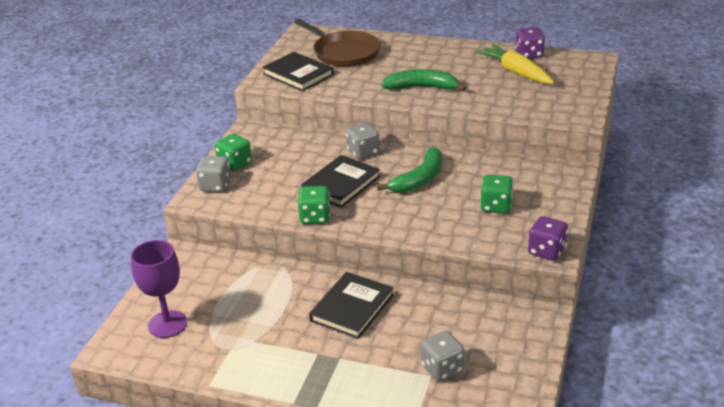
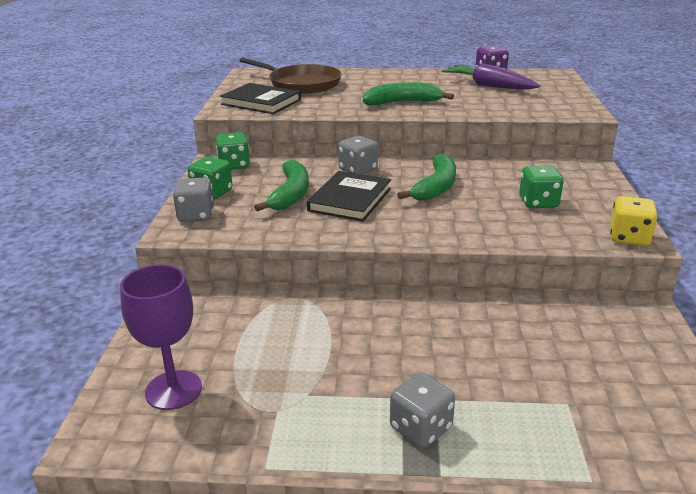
camera: 15 degrees left, 5 degrees down
green dice [298,186,330,224] -> green dice moved to [216,132,250,170]
black book [309,272,394,339] -> none
grey dice [421,331,465,381] -> grey dice moved to [390,372,455,448]
yellow carrot [475,44,554,84] -> purple carrot [442,63,540,90]
purple dice [528,216,568,261] -> yellow dice [610,196,658,246]
none -> green banana [254,160,309,212]

